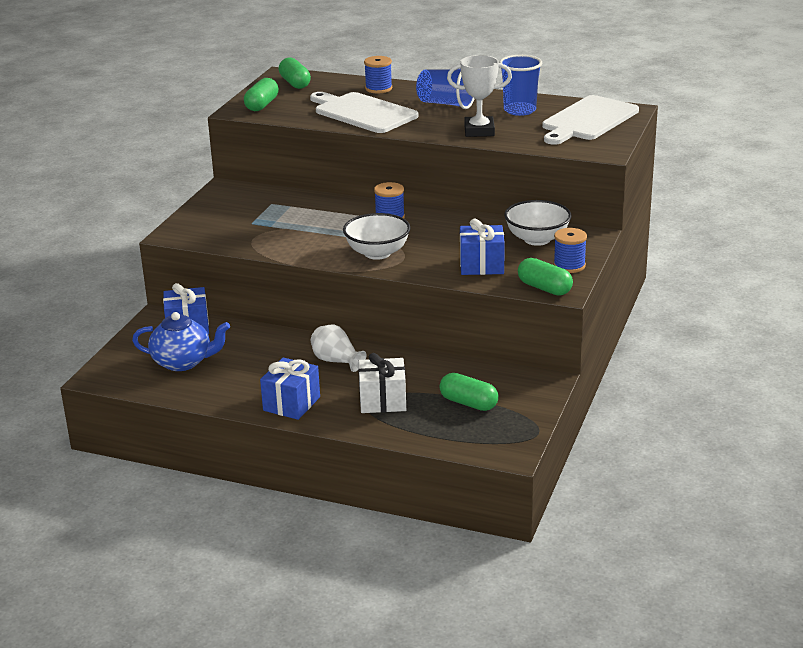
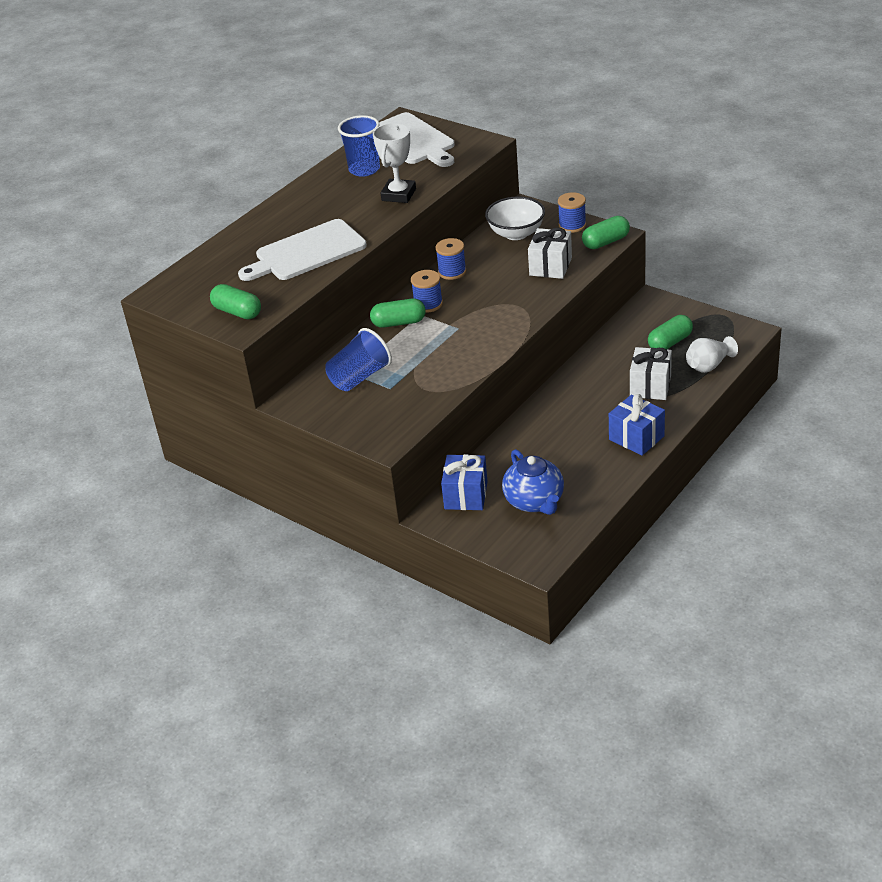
camera: 70 degrees left, 10 degrees up
blue teapot [132,312,230,371] -> blue teapot turned 135 degrees clockwise [502,449,564,515]
green capsule [279,57,311,89] -> green capsule moved to [370,298,426,328]
white vase [311,325,367,372] -> white vase moved to [686,336,738,373]
white bowl [343,213,411,260] -> none
blue spool [364,56,393,93] -> blue spool moved to [435,238,466,280]
blue cup [416,69,475,109] -> blue cup moved to [325,328,392,391]
blue gift [460,219,505,275] -> white gift [528,228,572,279]

